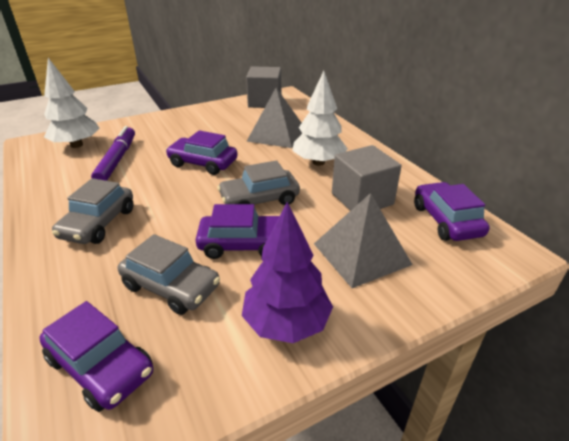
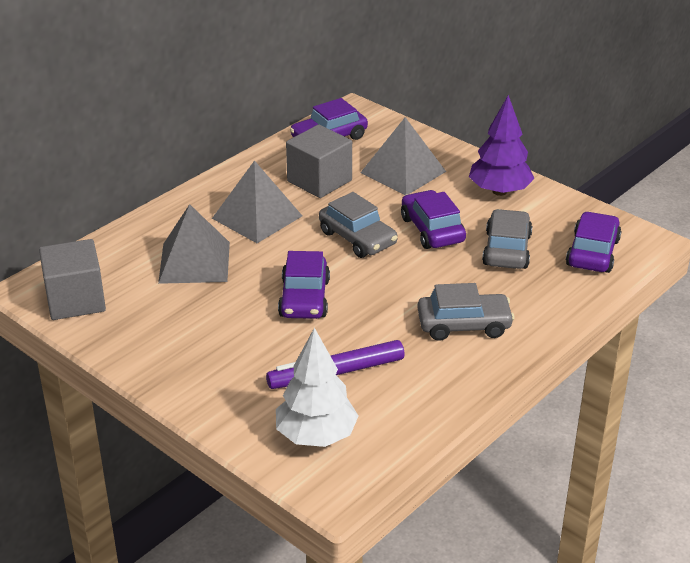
camera: 110 degrees left, 0 degrees up
white tree [292,71,348,166] -> grey pyramid [212,160,302,243]

